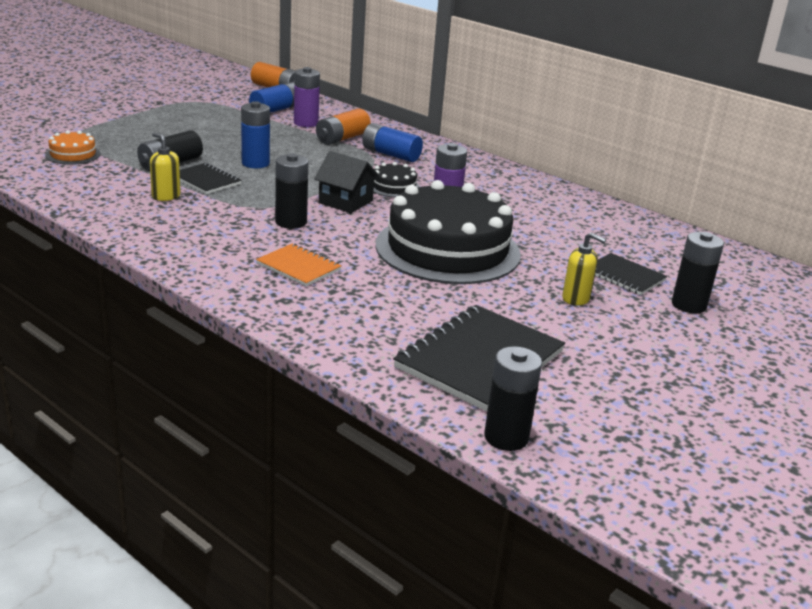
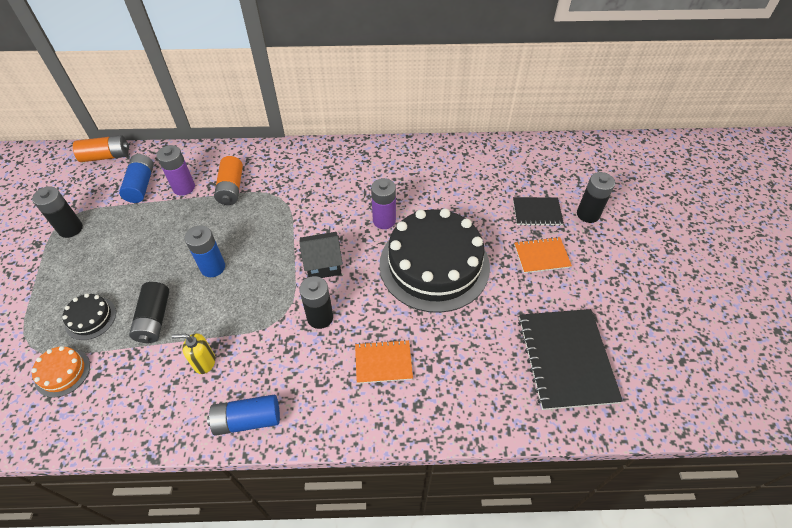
camera: 40 degrees left, 25 degrees up
black notebook [180,163,241,194] -> none
blue battery [362,123,423,162] -> blue battery moved to [207,395,280,436]
black cake [374,162,420,197] -> black cake moved to [62,294,116,340]
black battery [484,346,542,451] -> black battery moved to [32,187,83,238]
yellow soap dispenser [562,232,606,306] -> orange notebook [514,237,572,273]

